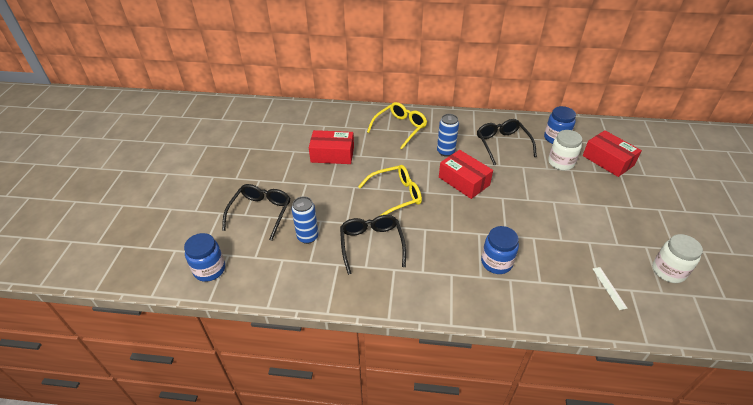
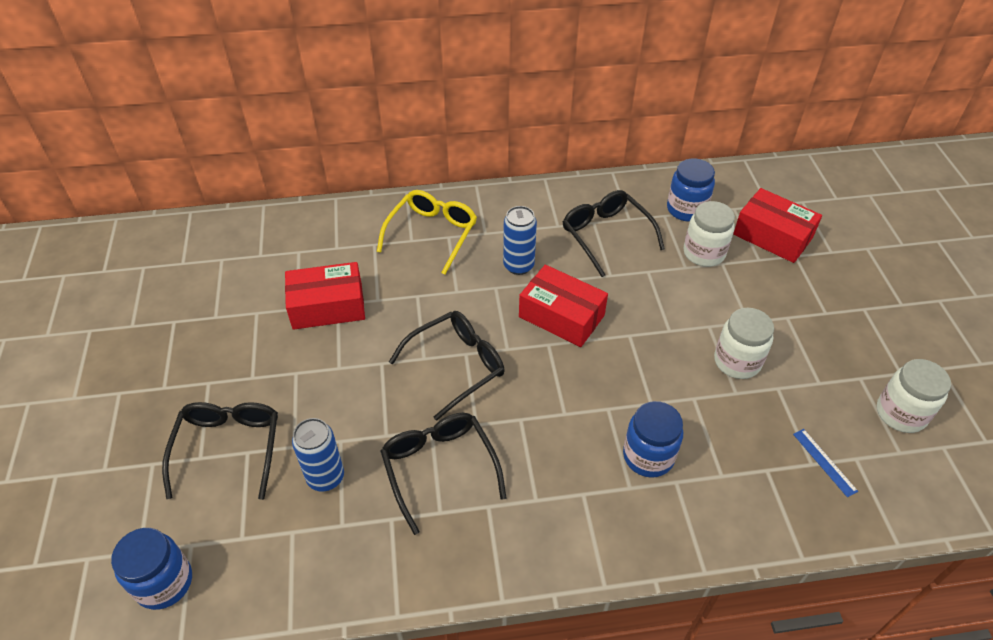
camera: 15 degrees left, 5 degrees up
yellow glasses [358,165,422,216] -> black glasses [389,311,504,421]
white ruler [593,267,628,310] -> blue ruler [793,429,858,497]
none -> white jar [714,308,774,379]

